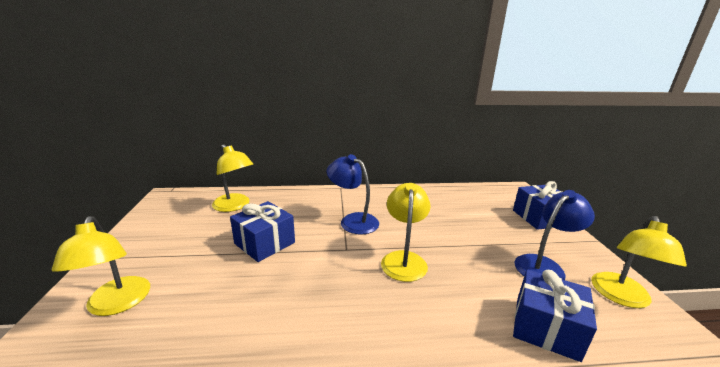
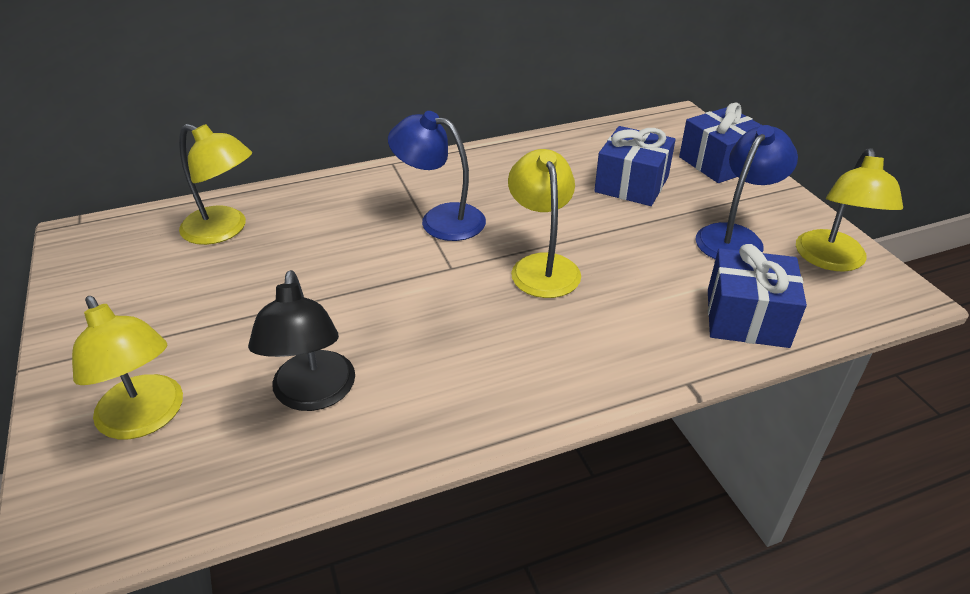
camera: 15 degrees left, 15 degrees up
blue gift [230,201,295,262] -> blue gift moved to [594,126,676,206]
none -> black lamp [248,270,355,411]

